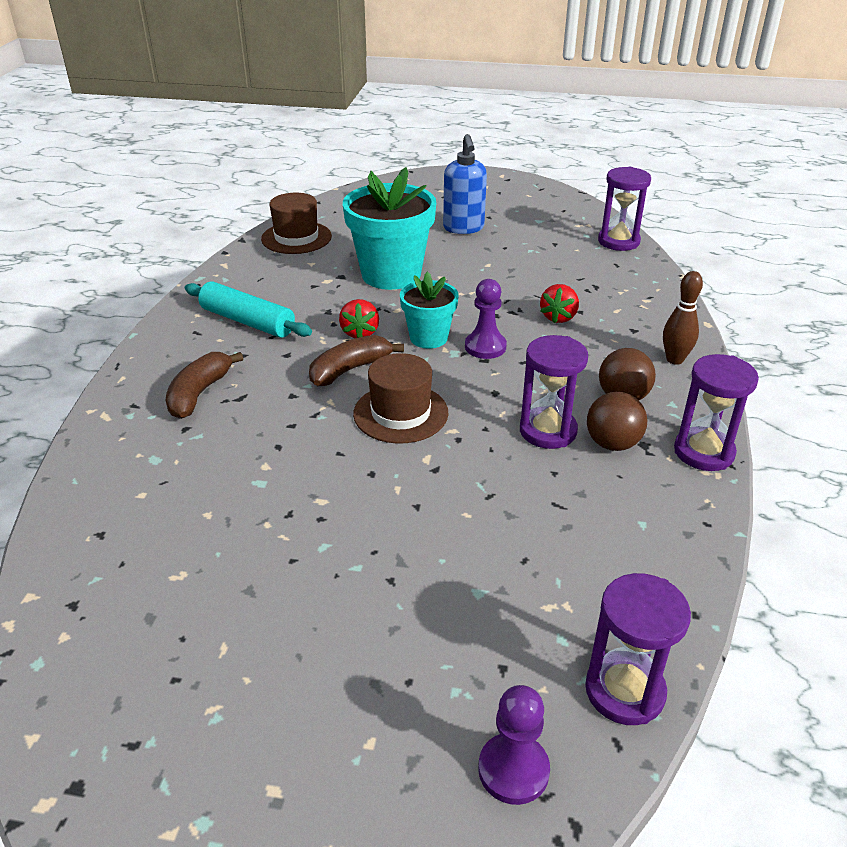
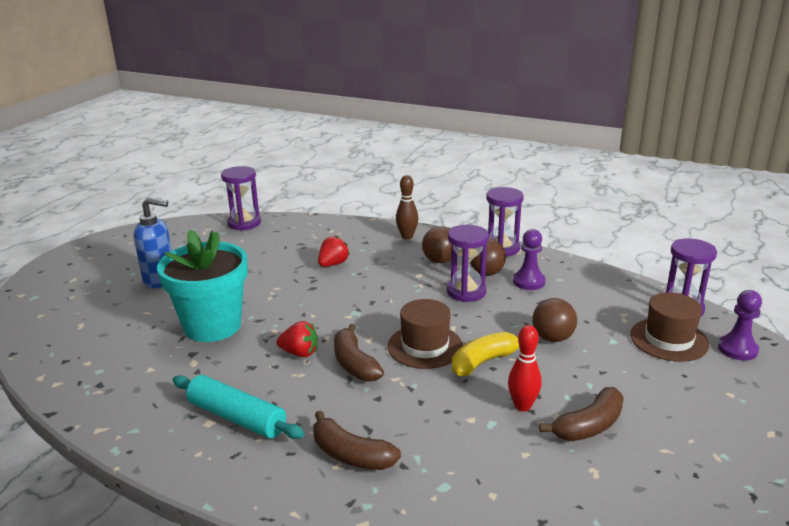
camera: 75 degrees left, 10 degrees down
turquoise rolling pin [185,281,312,338] -> turquoise rolling pin turned 75 degrees clockwise [173,375,305,439]
brown hat [261,193,332,254] -> brown hat moved to [630,292,709,362]
turquoise flower pot [400,272,459,349] -> none
purple pawn [465,279,507,359] -> purple pawn moved to [513,229,546,290]
red strawberry [540,284,579,323] -> red strawberry turned 90 degrees counterclockwise [318,236,350,267]
none -> yellow banana [452,332,519,376]
none -> red bowling pin [508,325,541,412]
none -> brown ball [532,298,577,342]
none -> brown banana [539,387,624,441]

